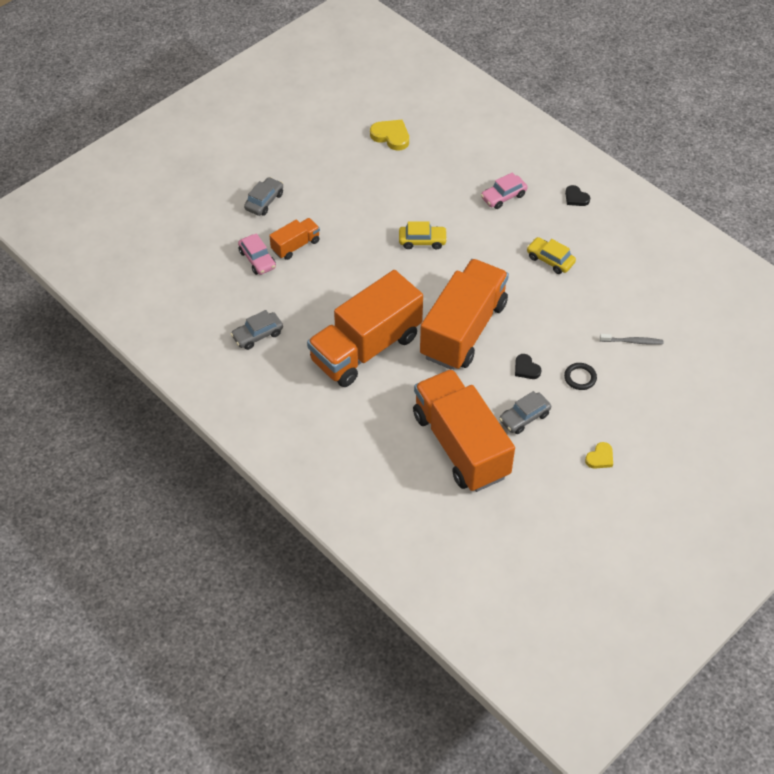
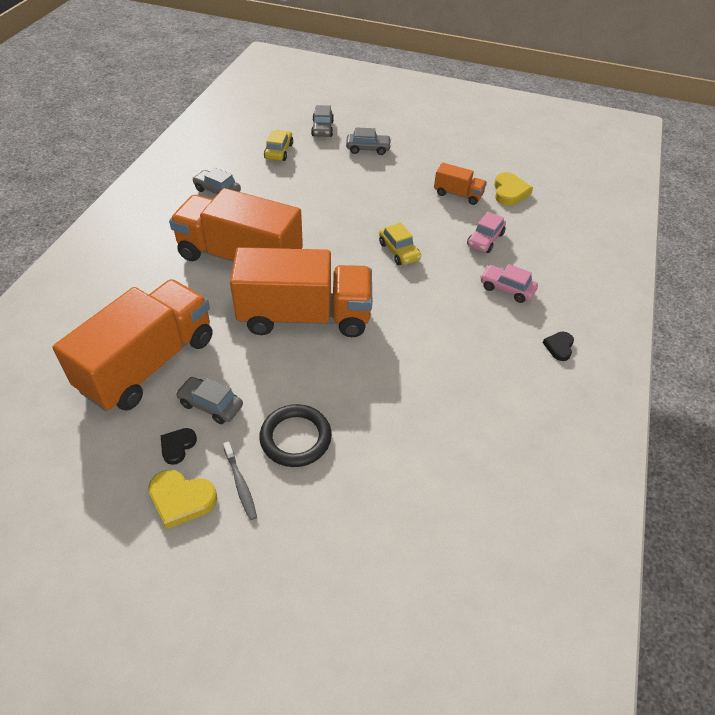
camera: 60 degrees right, 5 degrees down
pink car [238,233,276,275] -> pink car moved to [467,212,506,253]
orange truck [269,218,320,260] -> orange truck moved to [434,163,487,205]
black heart [515,354,541,379] -> black heart moved to [161,428,197,465]
yellow car [527,237,576,274] -> yellow car moved to [264,130,293,161]
black ring [564,363,597,390] -> black ring [259,404,332,467], size x1.70
yellow heart [585,442,613,469] -> yellow heart [148,470,217,529], size x1.60
grey toothbrush [600,334,663,345] -> grey toothbrush moved to [223,442,257,520]
none -> grey car [311,105,334,137]

